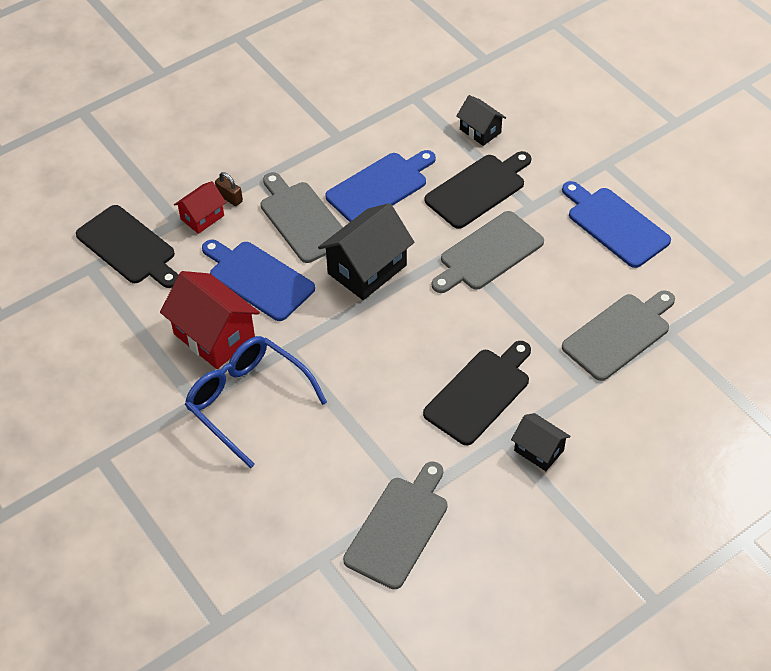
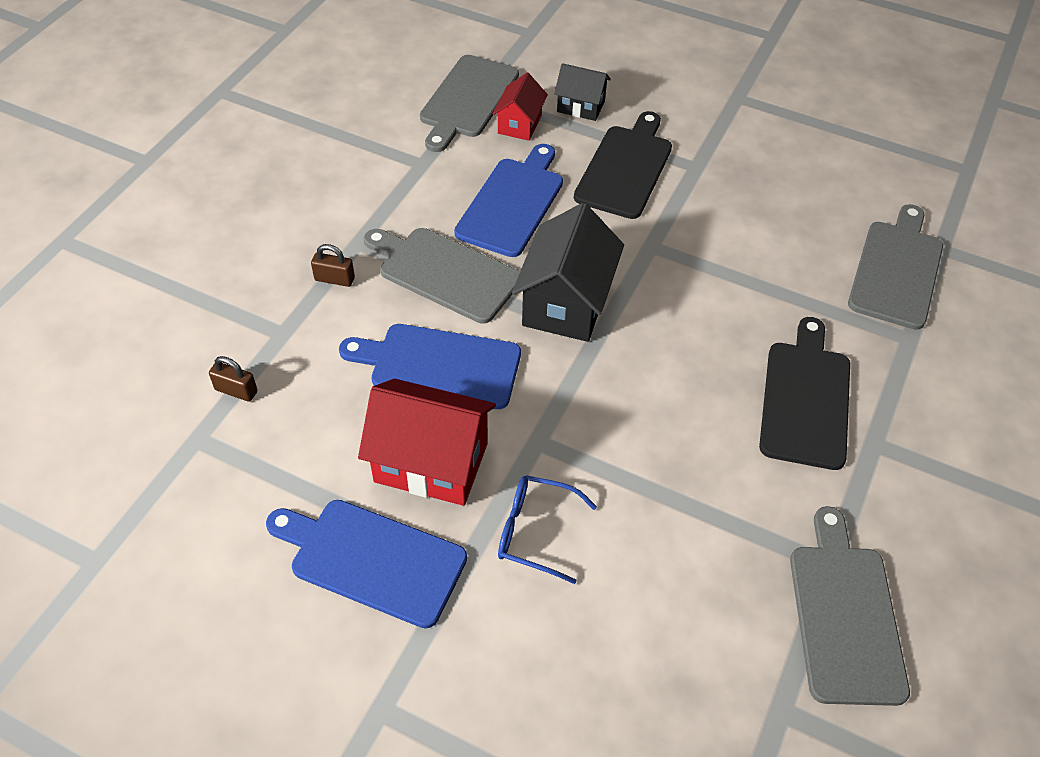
camera: 30 degrees left, 0 degrees up
black cutting board [76,205,178,288] -> brown padlock [209,356,257,402]
red house [174,181,226,234] -> red house moved to [492,73,548,141]
blue glasses [185,336,327,468] -> blue glasses [498,475,597,584], size x0.58
grey cutting board [432,211,544,293] -> grey cutting board moved to [420,55,519,152]
black house [511,413,571,471] -> none
blue cutting board [562,181,671,268] -> blue cutting board moved to [266,500,467,628]

